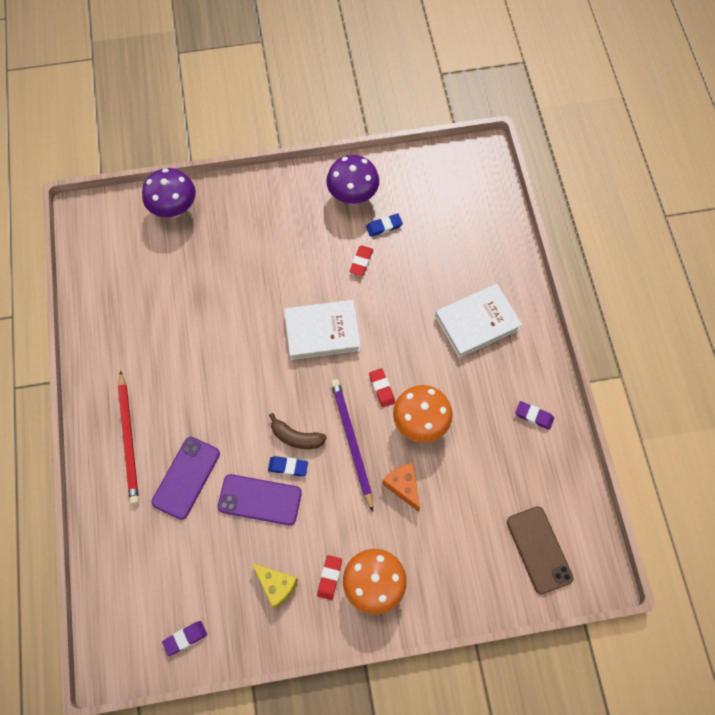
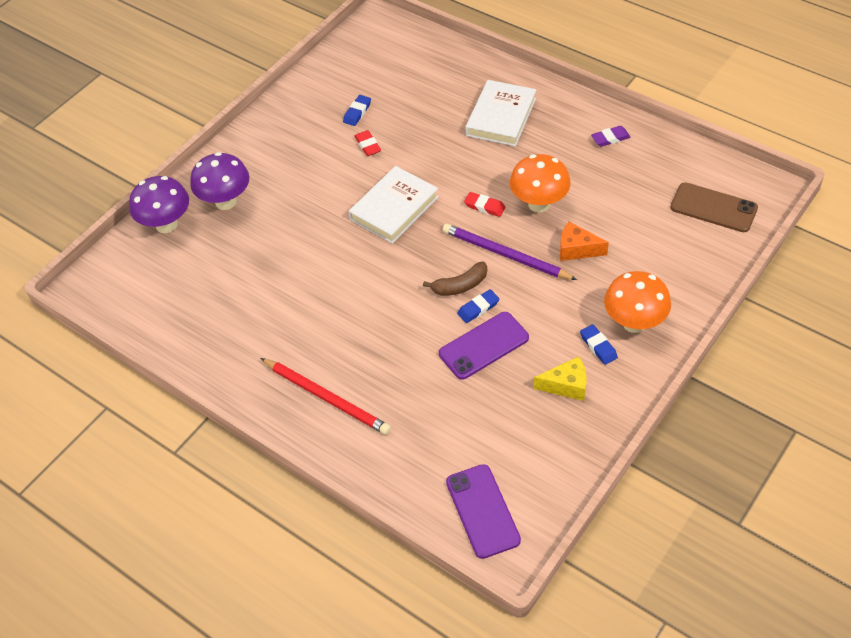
camera: 40 degrees left, 15 degrees down
purple phone [152,437,220,520] -> purple phone moved to [446,464,521,559]
purple eraser [162,621,207,656] -> none
red eraser [317,555,342,600] -> blue eraser [580,324,618,365]
purple mushroom [326,155,379,205] -> purple mushroom moved to [190,152,250,210]

